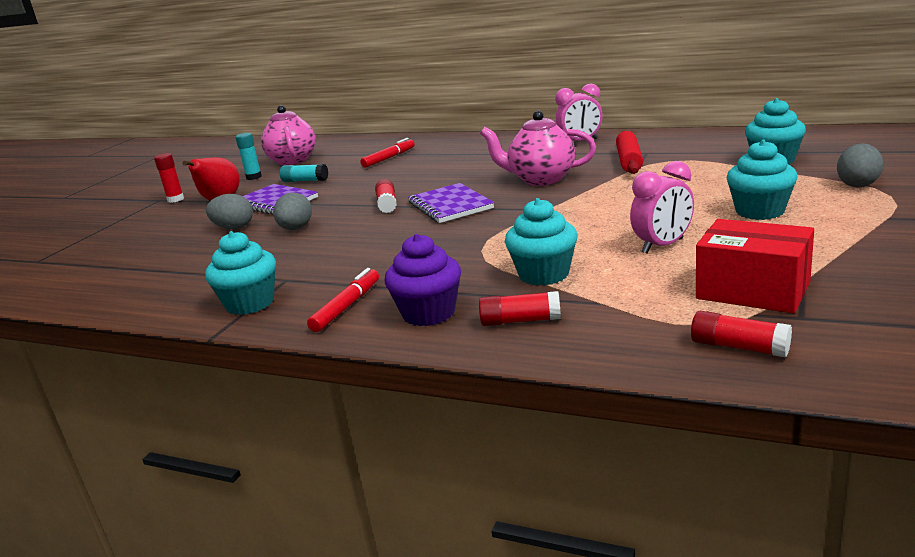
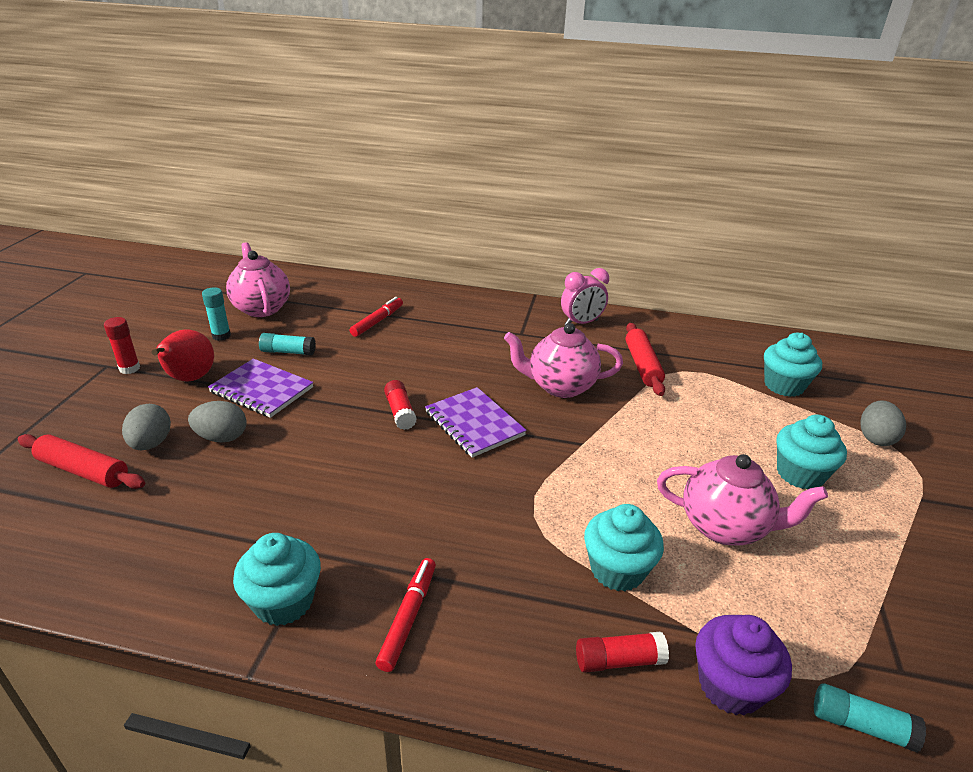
camera: 15 degrees left, 10 degrees up
grey egg [273,193,312,230] -> grey egg moved to [122,404,171,450]
purple cupcake [385,234,461,326] -> purple cupcake moved to [695,615,792,715]
pink clock [630,161,694,253] -> pink teapot [657,454,828,545]
red glue stick [691,311,792,357] -> turquoise glue stick [814,683,926,753]
red box [696,219,814,313] -> none
none -> red rolling pin [18,434,145,489]

